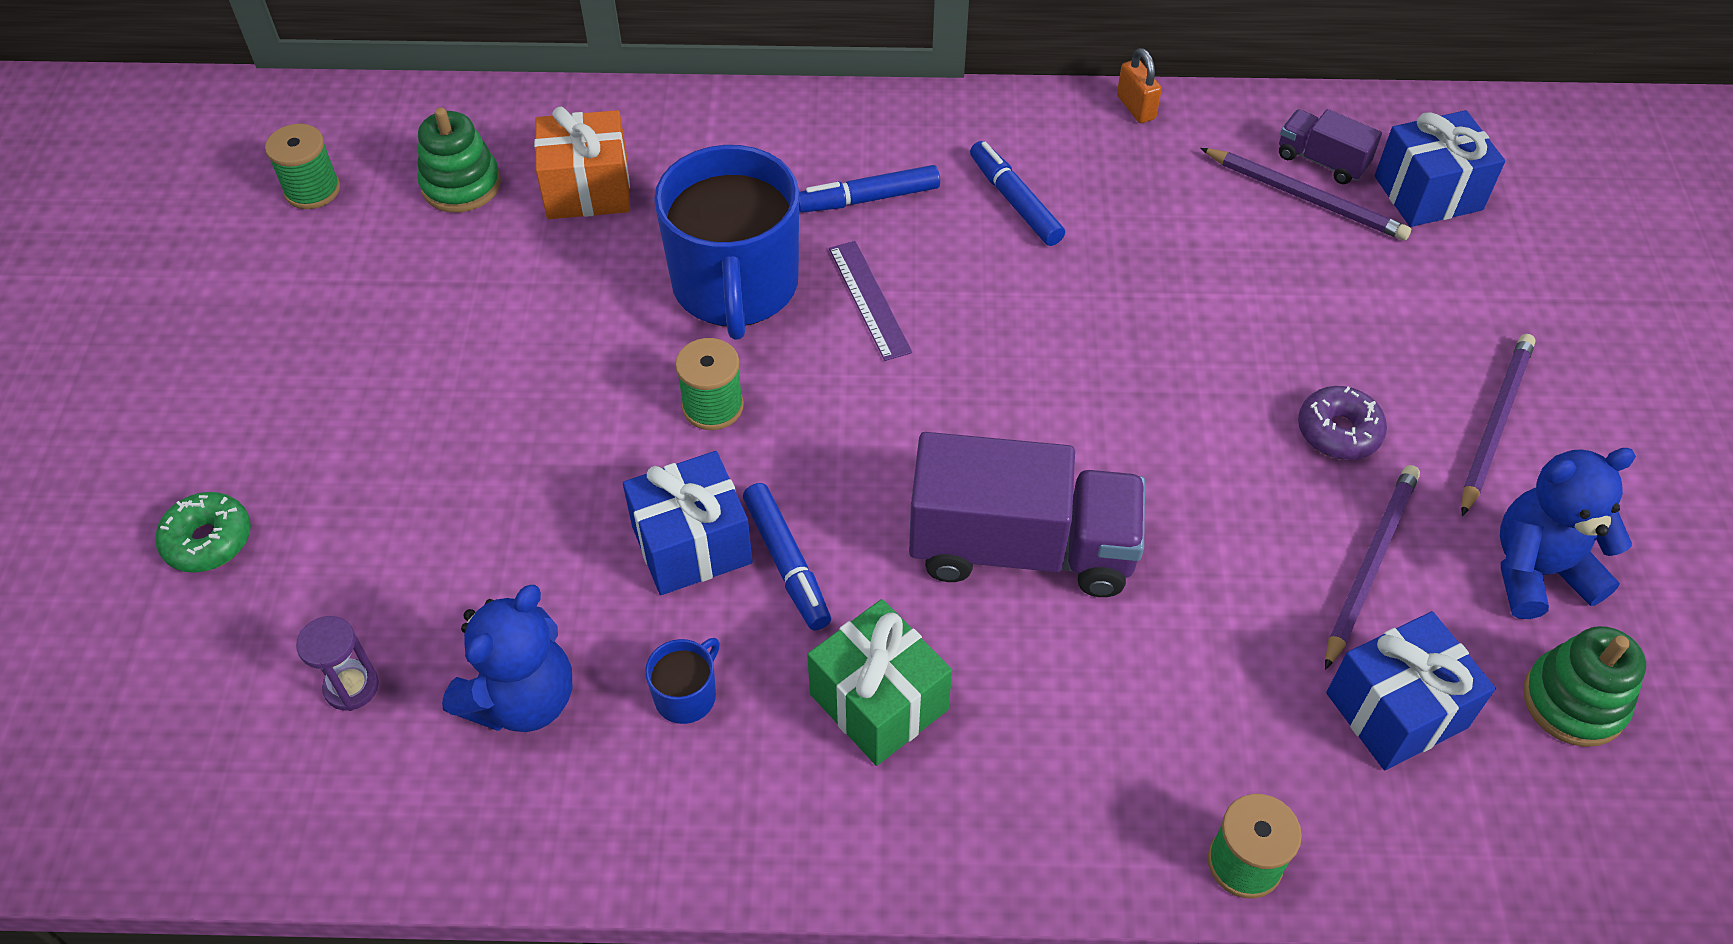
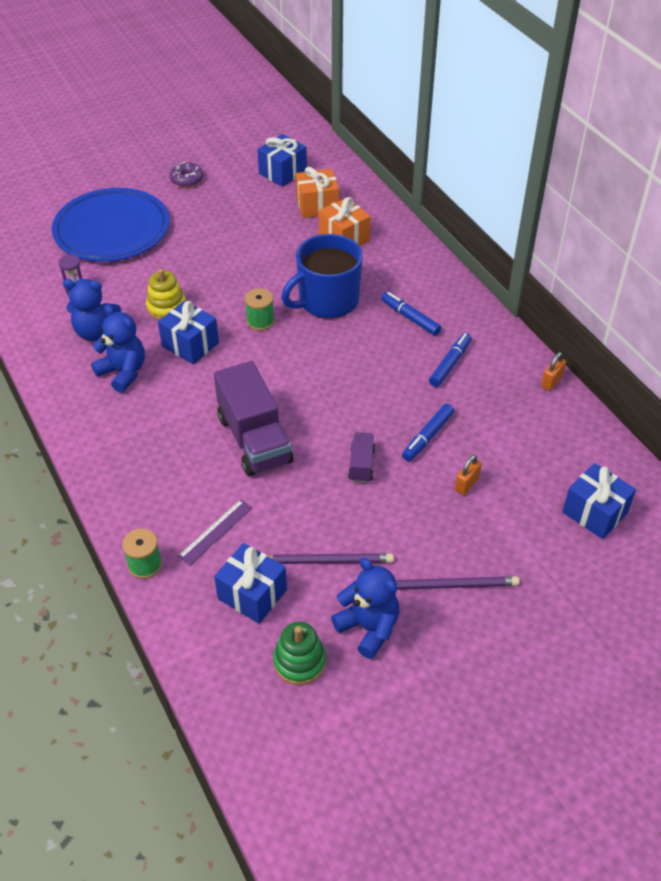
camera: 60 degrees right, 5 degrees down
green donut [155,492,251,573] -> blue plate [52,188,170,262]
green spool [265,124,340,209] -> blue gift [257,134,307,187]
green stacking toy [417,108,501,212] -> orange gift [296,167,339,218]
blue mug [645,638,720,724] -> blue teddy bear [91,305,145,393]
blue marker [743,483,831,630] -> blue marker moved to [402,404,454,461]
green gift [807,599,952,766] -> none
purple ruler [829,241,912,361] -> purple ruler moved to [178,499,253,565]
purple pencil [1200,148,1411,241] -> none
purple truck [1279,109,1382,184] -> purple truck moved to [348,432,375,483]
purple donut [1298,386,1387,460] -> purple donut moved to [169,162,203,187]
none -> yellow stacking toy [146,269,186,320]
none -> orange padlock [455,454,482,495]

